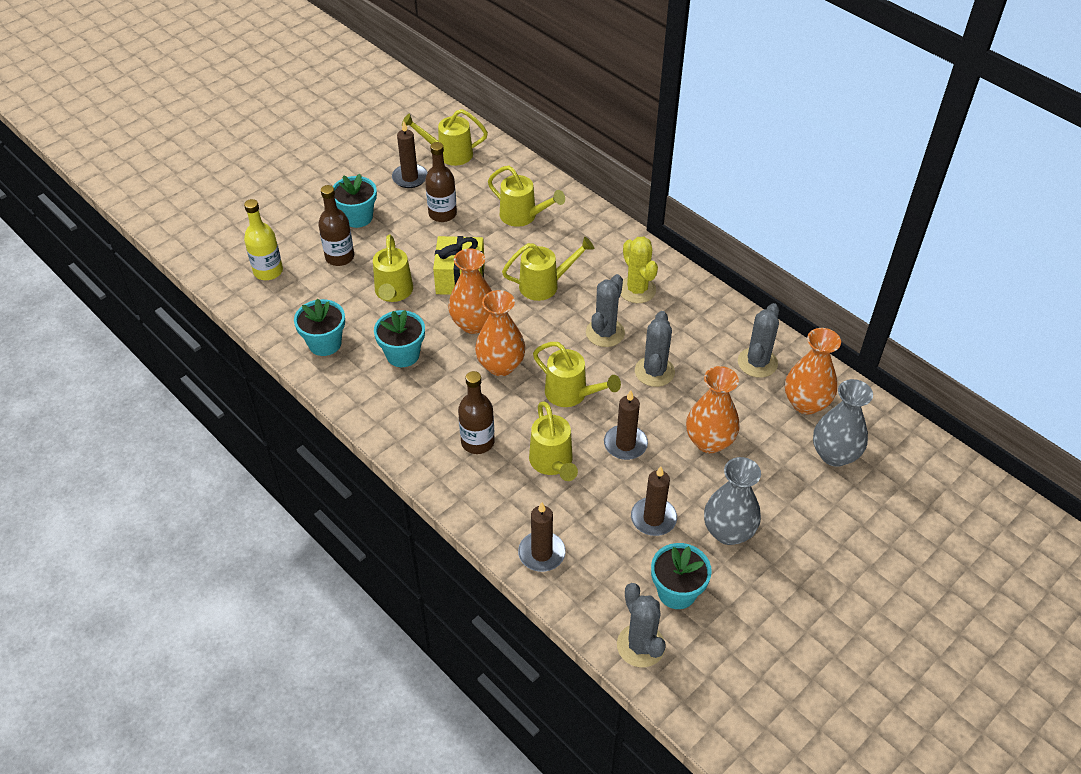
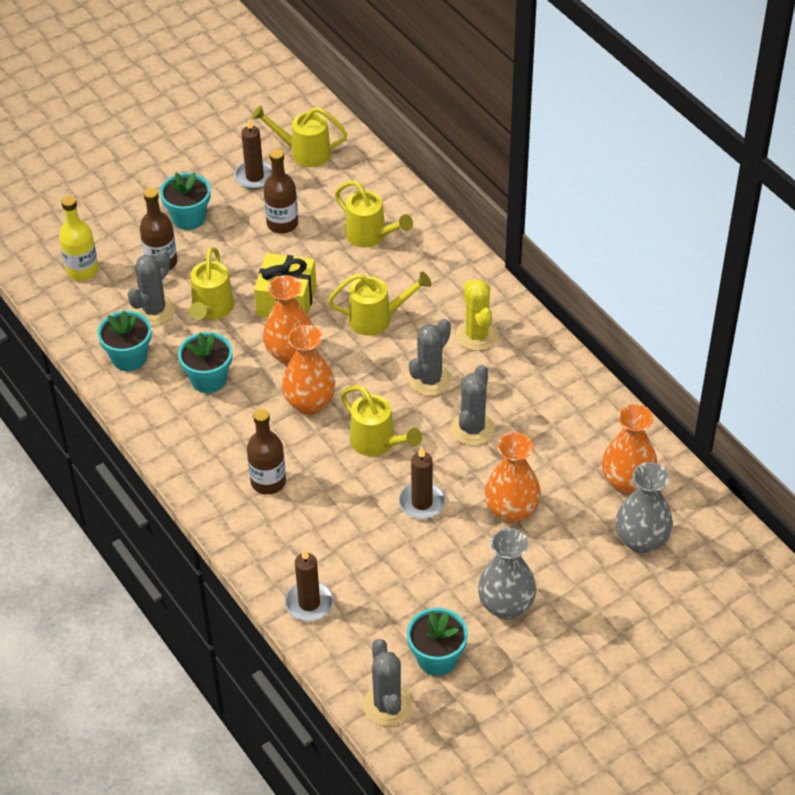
camera: 10 degrees right, 0 degrees up
yellow watering can [529,401,578,481] -> none
brown candle [631,466,677,536] -> none
grey cactus [738,303,779,378] -> grey cactus moved to [128,250,175,326]

